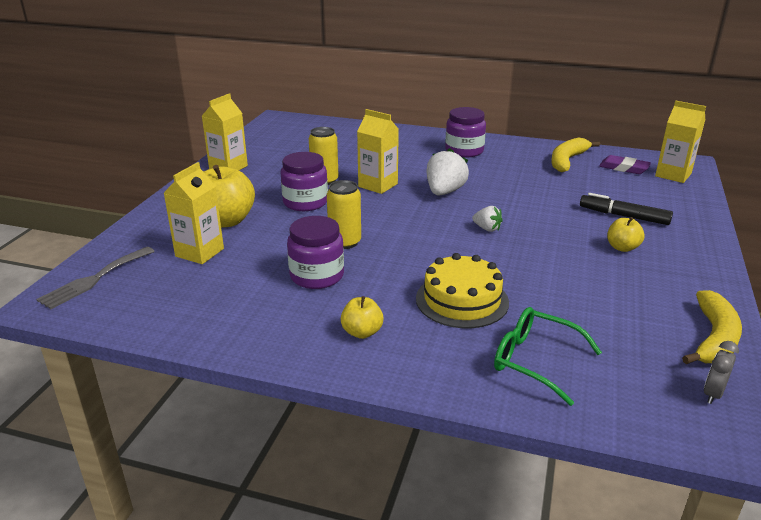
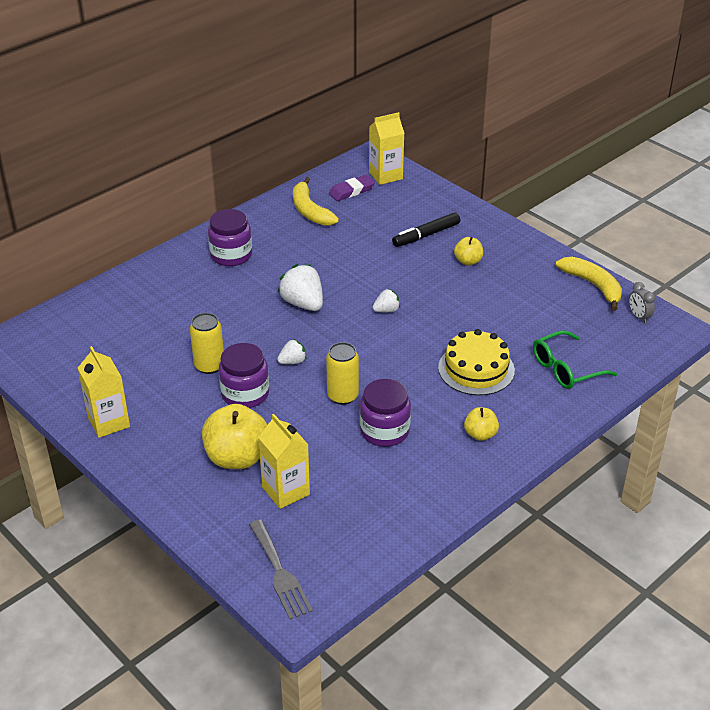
camera: 60 degrees left, 10 degrees up
yellow carton [357,109,399,194] -> none
none -> white strawberry [277,339,307,364]

